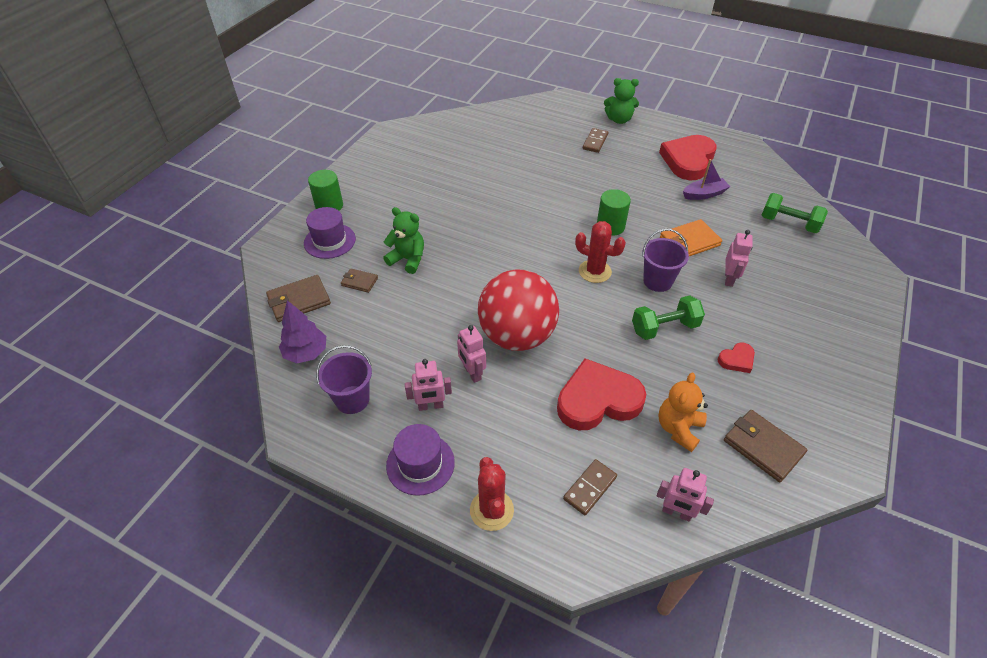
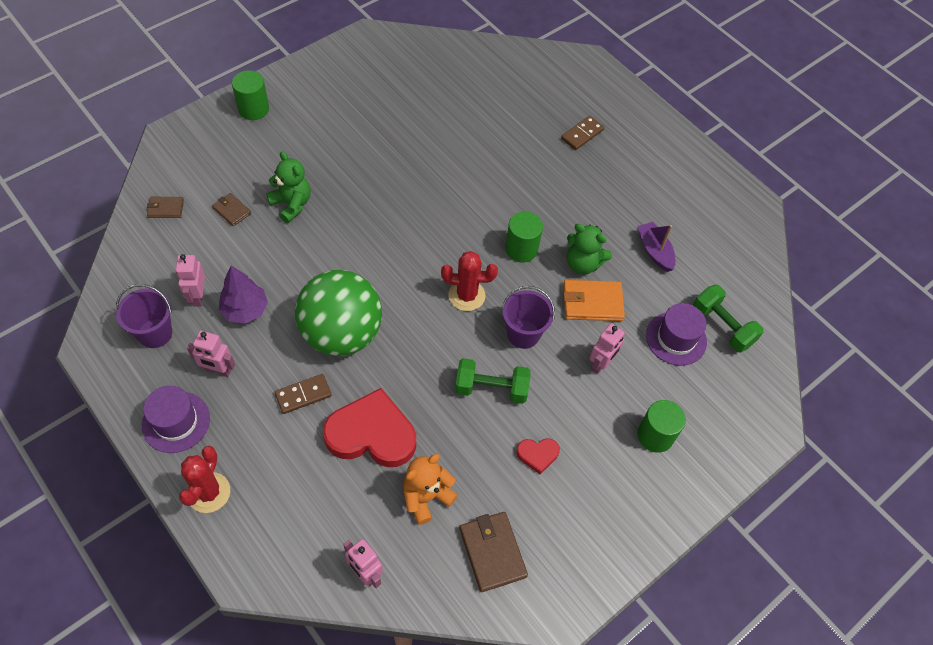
camera: 20 degrees right, 10 degrees up
brown wallet [266,275,331,322] -> brown wallet [147,197,184,218], size x0.58
purple tree [279,300,326,363] -> purple tree moved to [219,266,268,324]
purple hat [304,207,356,259] -> purple hat moved to [646,303,707,366]
pink robot [457,325,486,383] -> pink robot moved to [176,254,205,307]
red ball [478,269,559,351] -> green ball [295,270,382,356]
brown domino [563,459,617,515] -> brown domino moved to [275,374,332,414]
red cactus [575,221,626,283] -> red cactus turned 45 degrees counterclockwise [441,251,498,311]
green teddy bear [604,78,639,124] -> green teddy bear moved to [567,224,612,275]
red heart [659,135,717,180] -> none
purple boat [683,159,730,200] -> purple boat turned 120 degrees counterclockwise [637,222,676,272]
none -> green cylinder [637,400,686,453]

